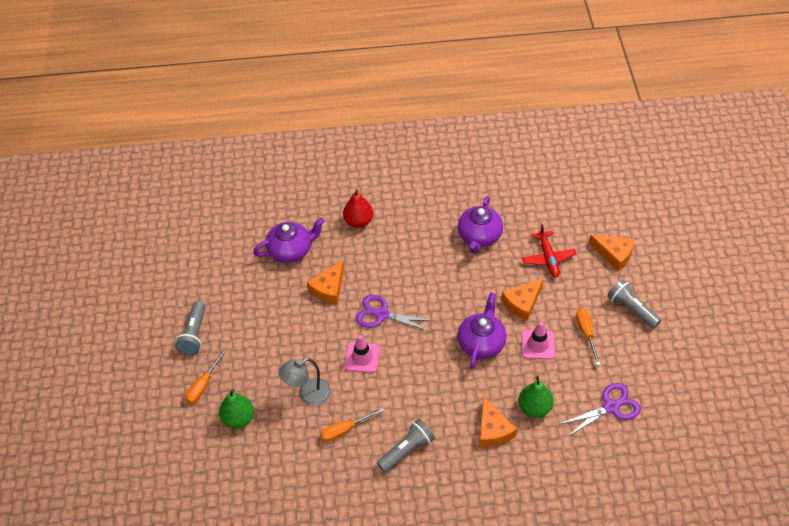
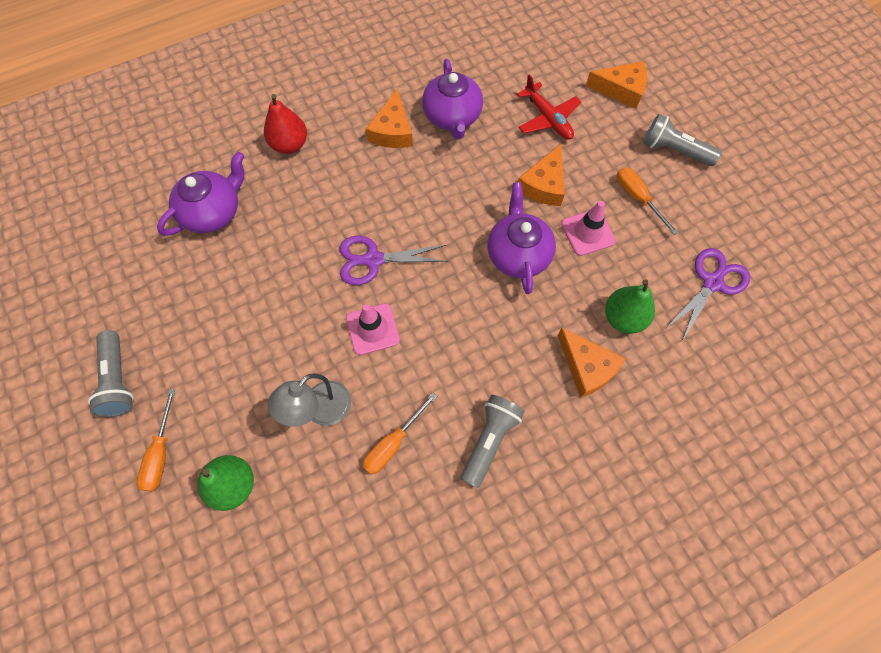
camera: 25 degrees left, 15 degrees up
orange cheese [307,260,344,304] -> orange cheese moved to [366,89,413,148]

